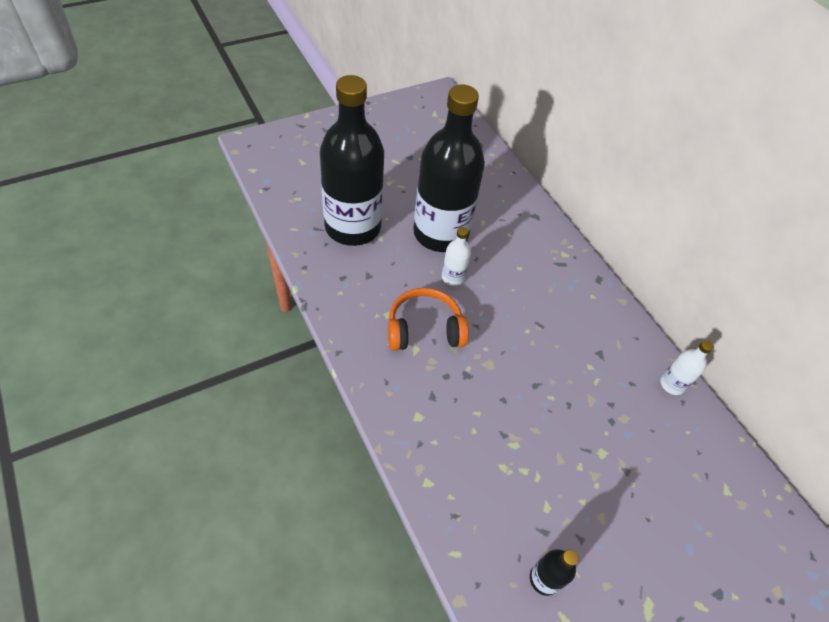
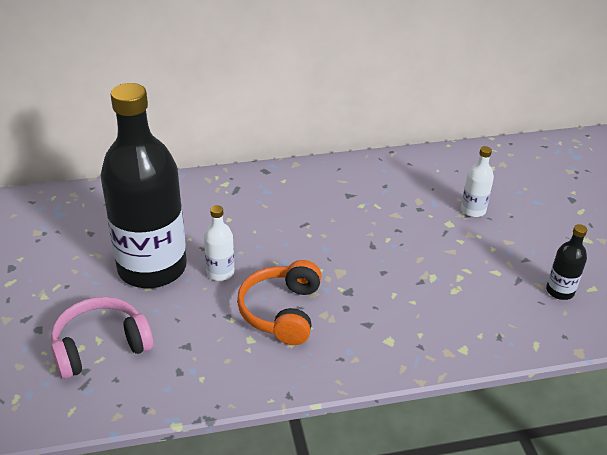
camera: 70 degrees left, 15 degrees down
black bottle [320,75,384,246] -> pink headphones [51,297,154,379]
white bottle [660,340,714,395] -> white bottle moved to [461,146,494,217]

